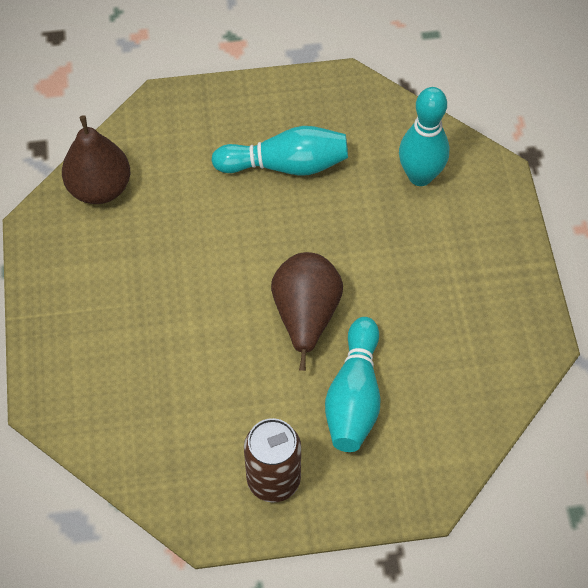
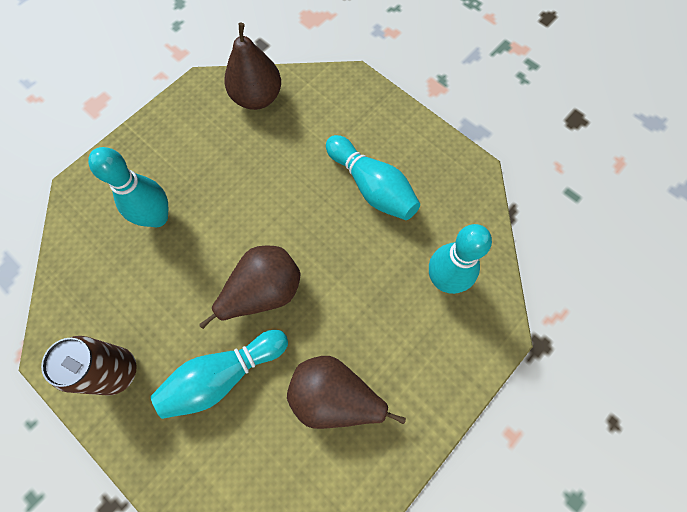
camera: 50 degrees right, 10 degrees up
none -> turquoise bowling pin [88,147,168,227]
none -> brown pear [287,356,406,429]

